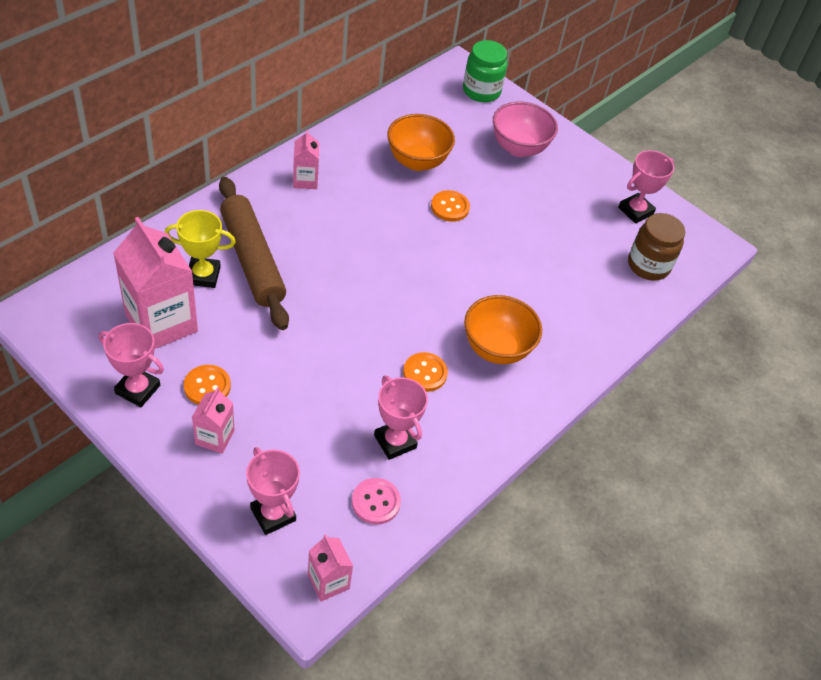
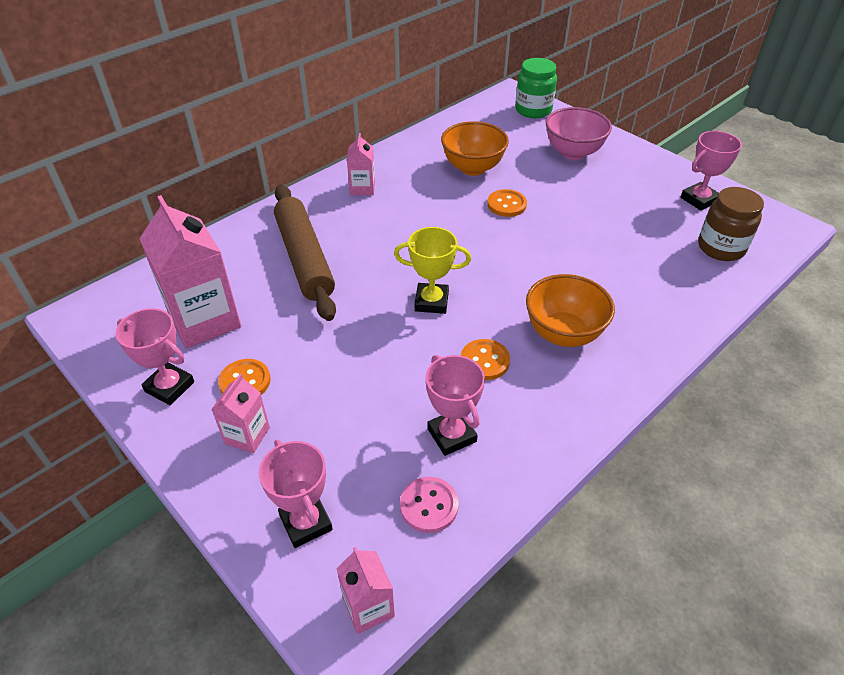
camera: 10 degrees right, 5 degrees down
yellow trophy [165,210,236,288] -> yellow trophy moved to [394,227,471,314]

